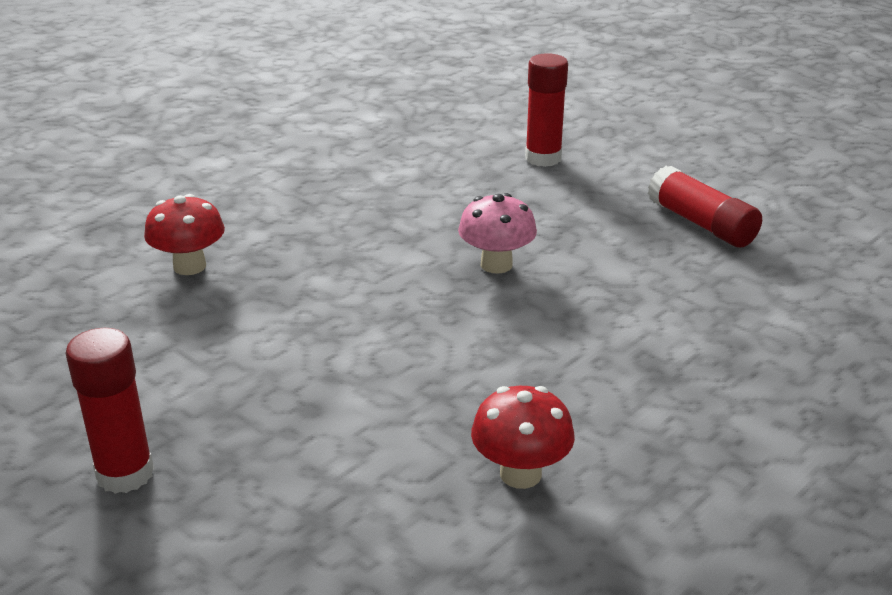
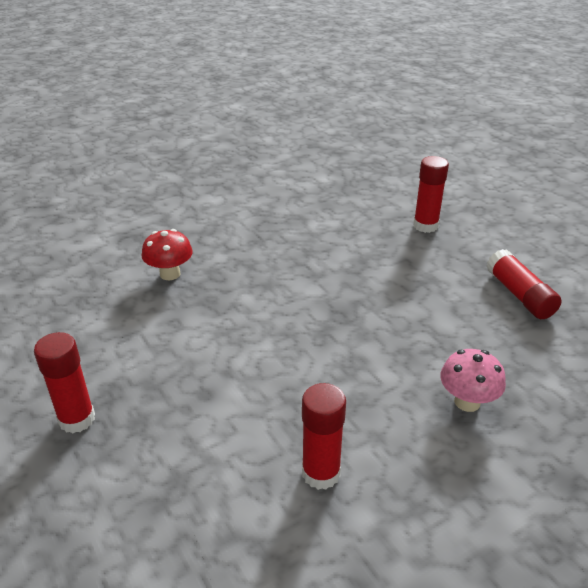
camera: 15 degrees right, 5 degrees up
pink mushroom [458,193,537,274] -> pink mushroom moved to [440,349,506,412]
red mushroom [471,386,575,489] -> red glue stick [302,383,346,490]

